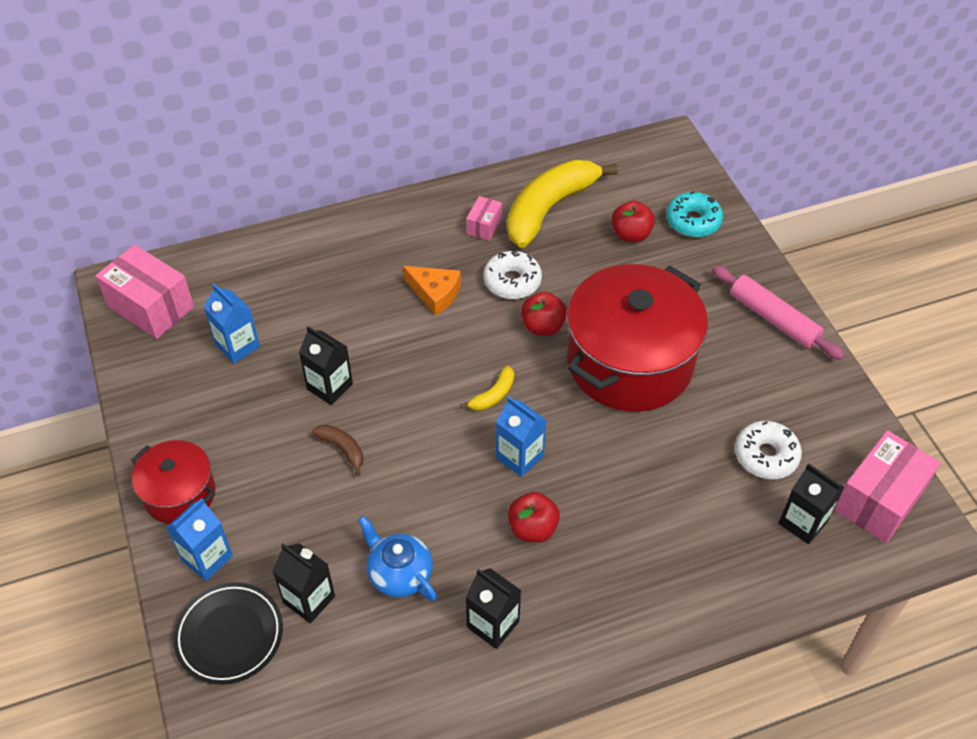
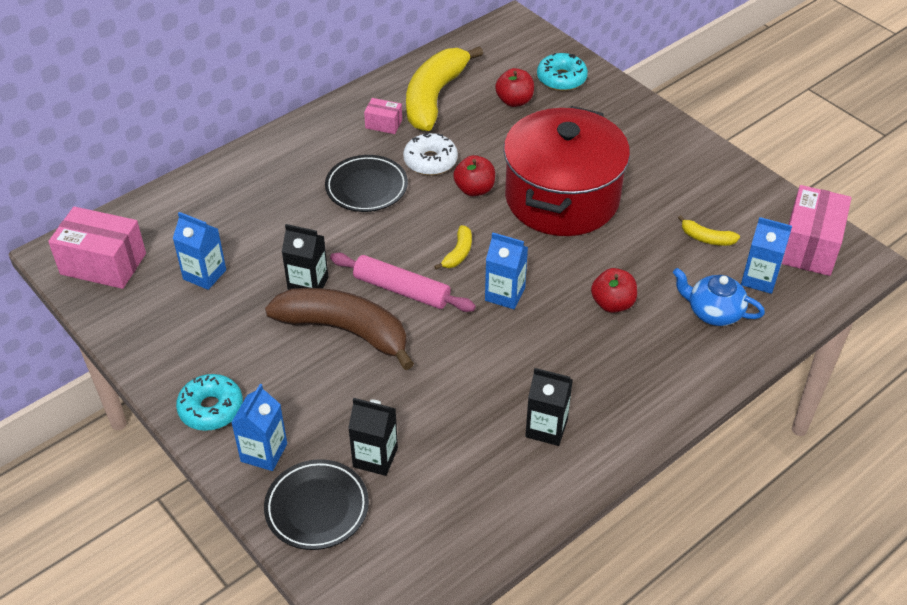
camera: 20 degrees left, 5 degrees down
red pot [131,440,216,524] -> turquoise donut [176,374,243,431]
brown banana [312,425,363,476] -> brown banana [265,288,414,370], size x2.38
blue teapot [358,516,437,601] -> blue teapot moved to [673,268,765,326]
orange cheese [403,266,461,316] -> black plate [325,155,408,212]
pink box [466,196,502,241] -> pink box turned 75 degrees counterclockwise [364,98,402,134]
red apple [508,492,560,543] -> red apple moved to [591,268,637,313]
pink rolling pin [712,265,845,360] -> pink rolling pin moved to [330,253,476,312]
white donut [735,421,802,479] -> yellow banana [678,215,740,246]
black carton [779,463,844,544] -> blue carton [741,217,792,294]

